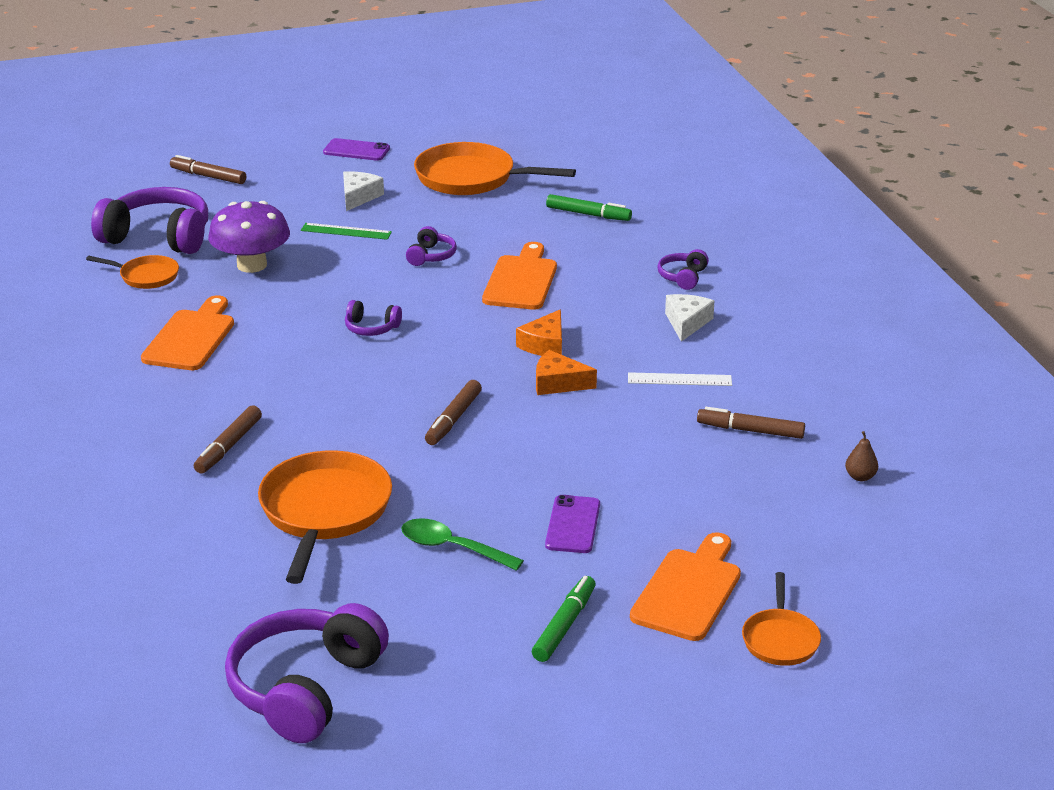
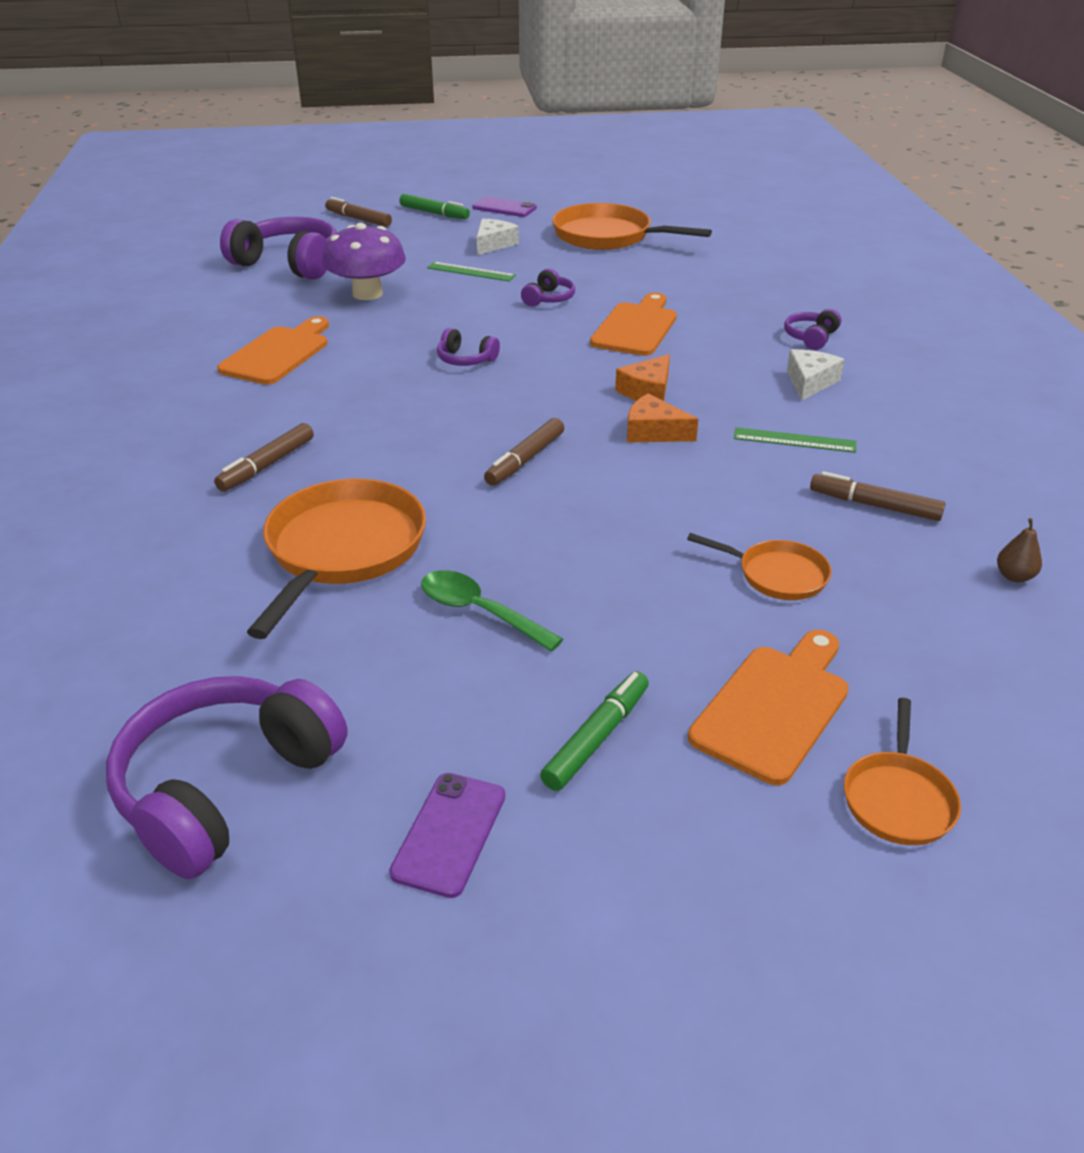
camera: 10 degrees right, 5 degrees up
orange pan [86,255,179,289] -> orange pan moved to [687,533,831,600]
purple phone [545,495,600,553] -> purple phone moved to [389,773,505,898]
green marker [546,194,632,221] -> green marker moved to [399,194,470,219]
white ruler [628,372,732,386] -> green ruler [734,427,856,453]

